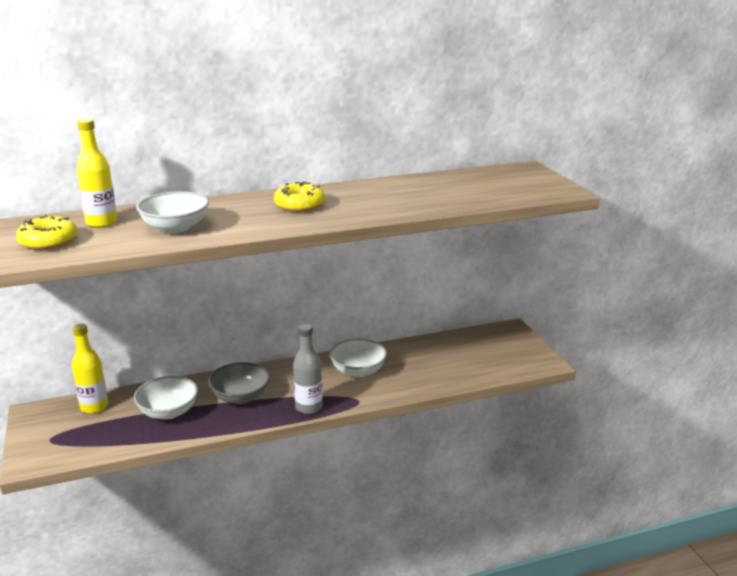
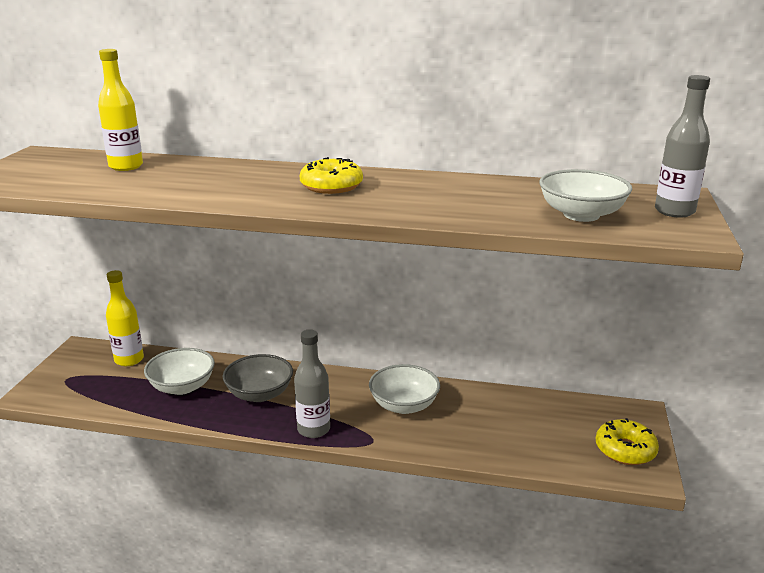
camera: 30 degrees right, 0 degrees up
yellow donut [16,215,77,250] -> yellow donut moved to [596,418,659,465]
white bowl [136,191,209,233] -> white bowl moved to [539,169,633,222]
none -> grey bottle [655,75,710,218]

